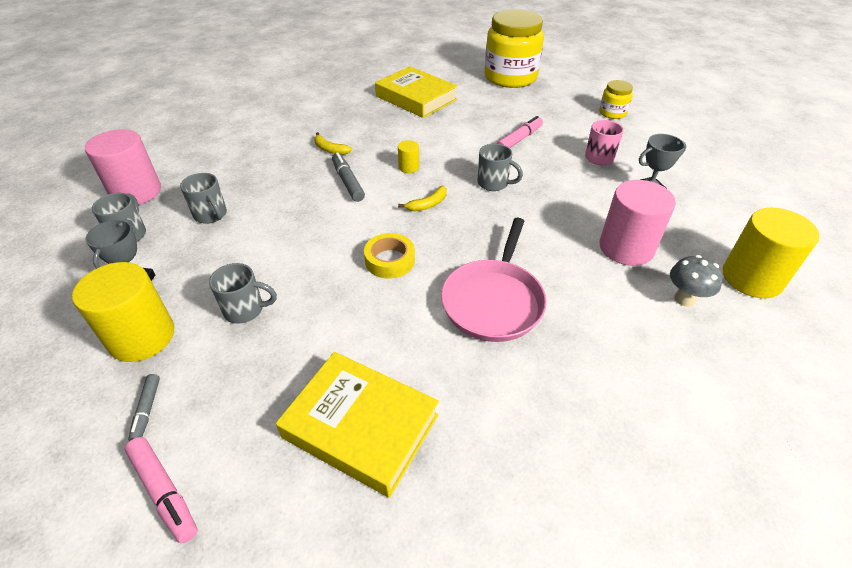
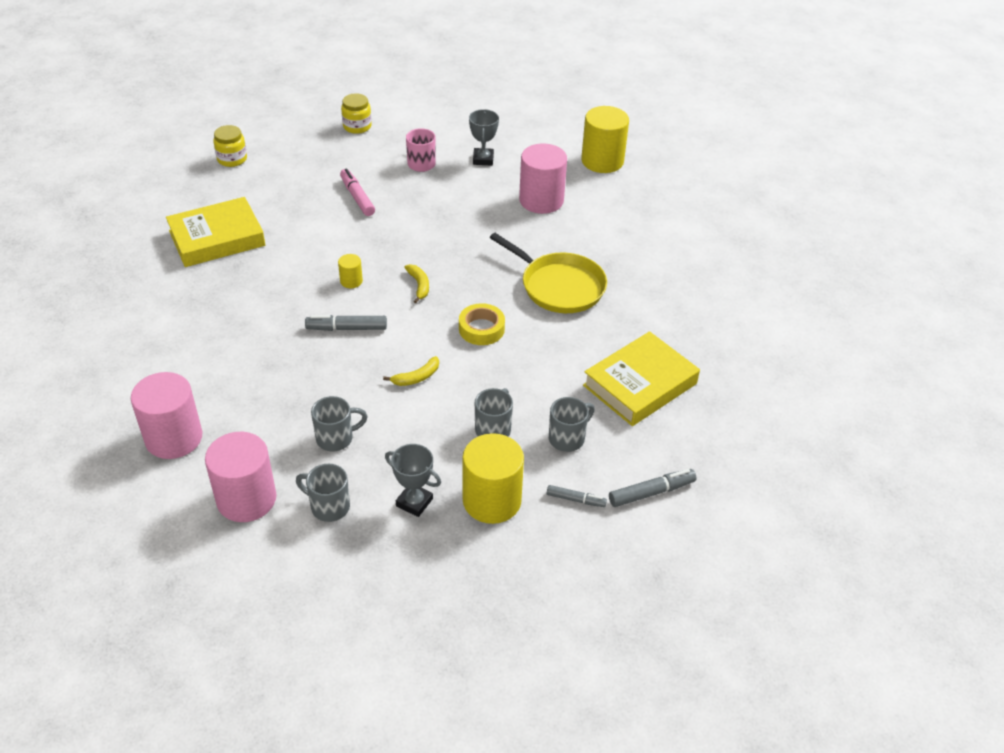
camera: 70 degrees left, 0 degrees up
pink marker [125,437,198,544] -> grey marker [609,469,696,507]
yellow banana [314,132,352,155] -> yellow banana moved to [383,356,439,386]
pink pan [441,218,547,342] -> yellow pan [490,233,607,313]
grey mug [477,144,523,191] -> grey mug moved to [549,397,595,452]
yellow jar [485,9,544,88] -> yellow jar [213,125,247,167], size x0.46
grey mushroom [670,255,723,307] -> none
none -> pink cylinder [131,372,202,459]

